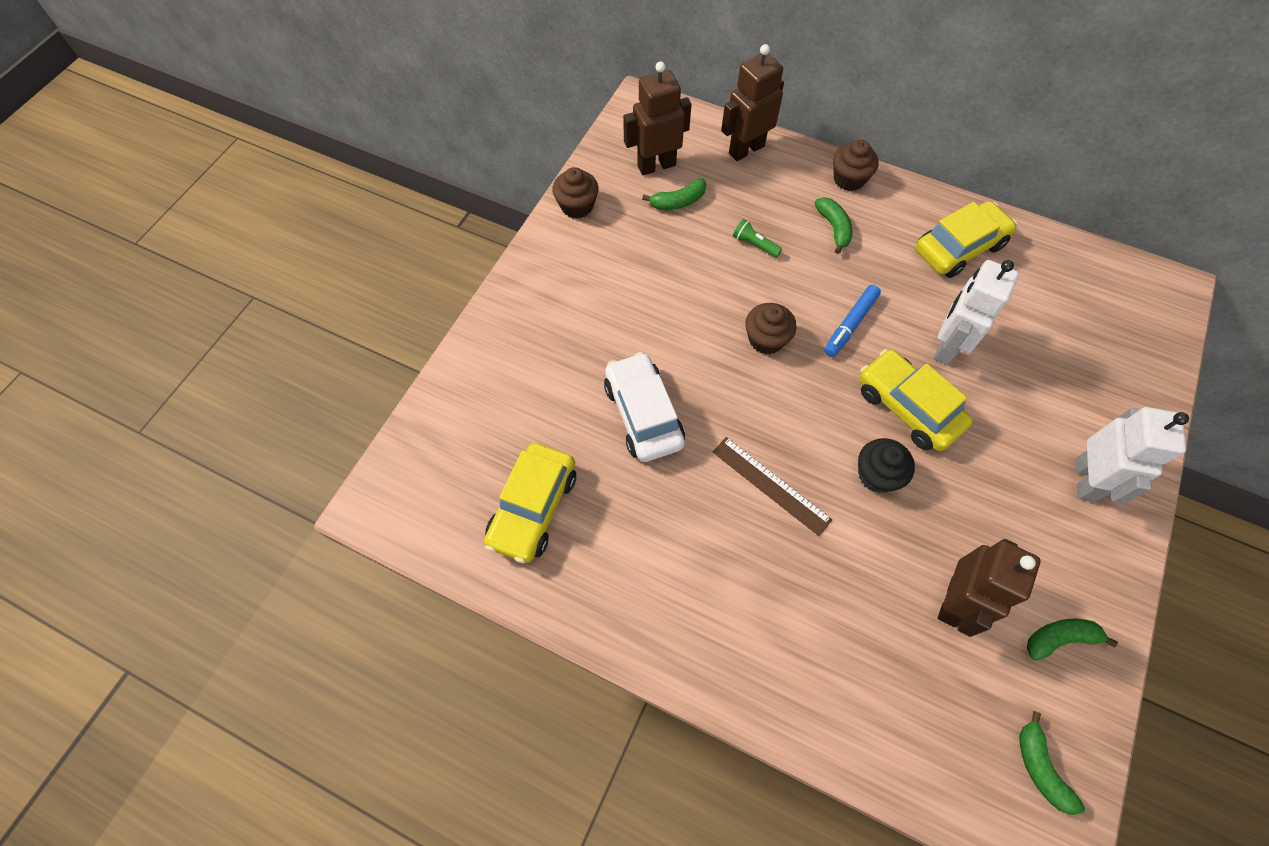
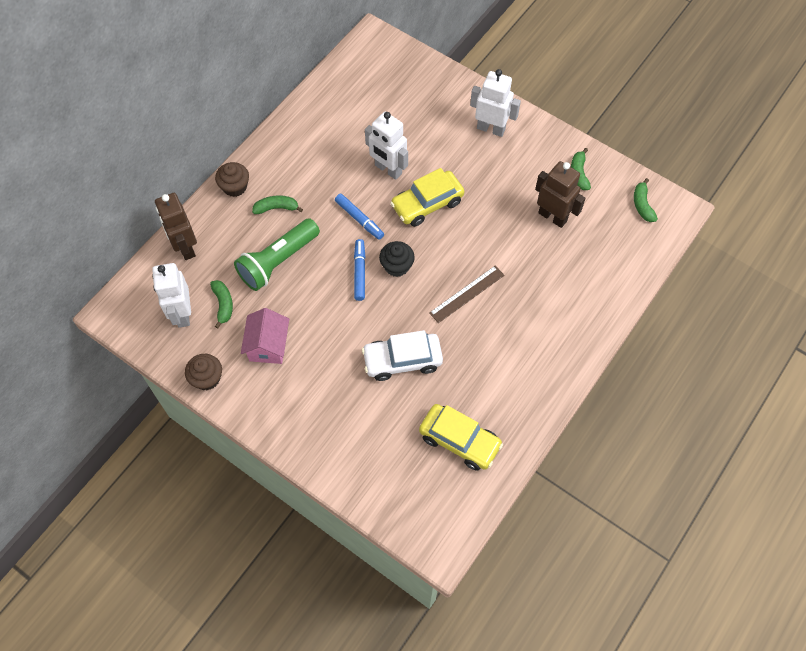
camera: 80 degrees left, 0 degrees up
brown robot [623,61,692,175] -> white robot [152,263,191,328]
green flashlight [733,219,782,258] -> green flashlight [234,218,320,291], size x2.44
brown cupcake [745,303,797,354] -> blue marker [354,239,366,301]
black cupcake [858,438,915,493] -> black cupcake moved to [379,241,415,277]
yellow car [916,201,1017,278] -> none
green banana [1019,711,1085,815] -> green banana turned 90 degrees clockwise [634,178,658,222]
none -> pink house [241,308,289,364]

